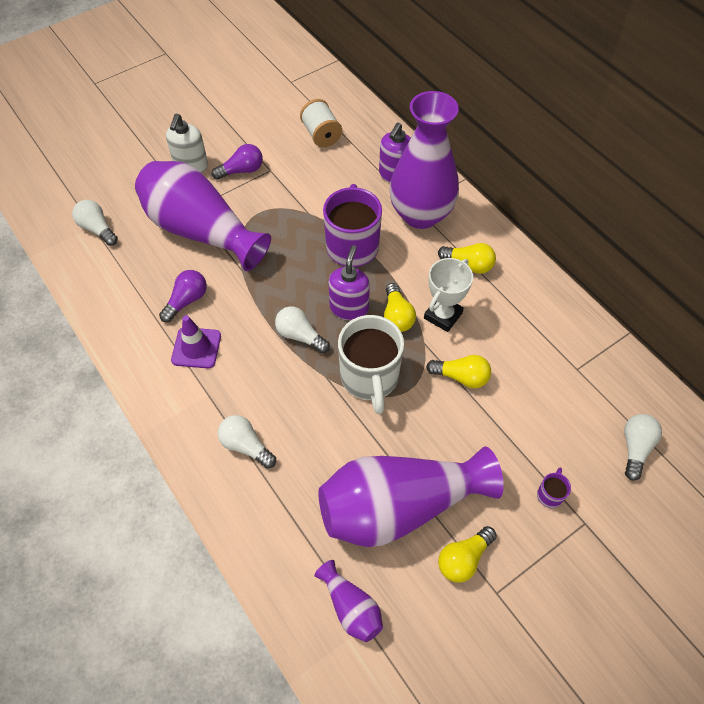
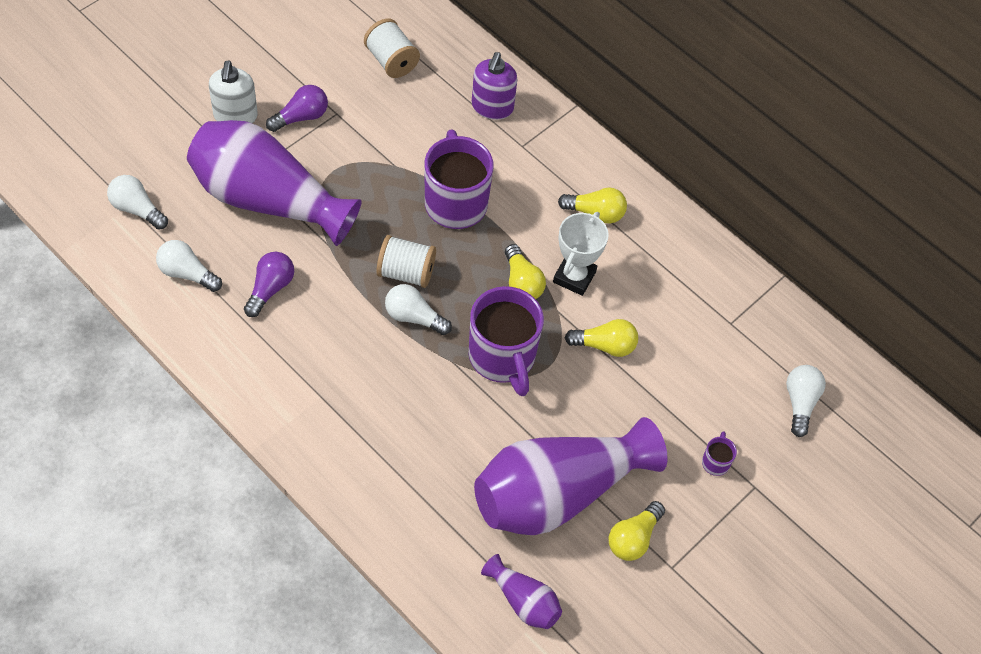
camera: 15 degrees left, 0 degrees up
purple traffic cone [171,315,221,368] -> none
white light bulb [218,415,276,469] -> white light bulb moved to [156,240,222,292]
purple soap dispenser [328,245,370,320] -> none
white mug [338,315,404,415] -> purple mug [469,286,544,396]
purple vase [390,91,459,229] -> none
none -> white spool [377,235,436,288]

